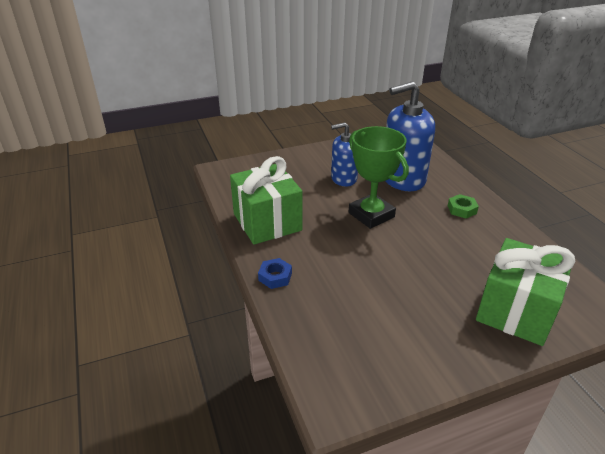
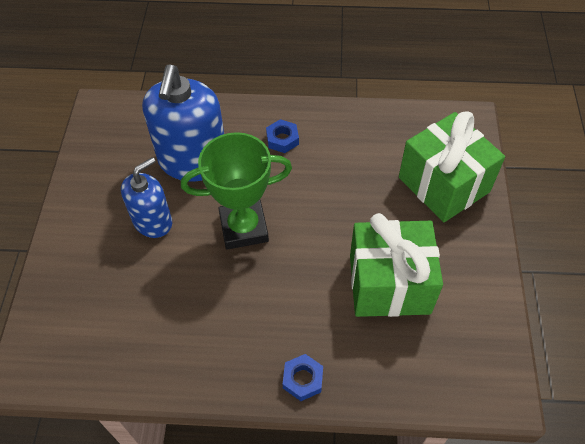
camera: 65 degrees left, 20 degrees up
green gift [230,156,302,245] -> green gift moved to [350,213,443,317]
blue soap dispenser [331,122,358,186] -> blue soap dispenser turned 150 degrees counterclockwise [121,157,172,238]
green nut [448,194,479,219] -> blue nut [266,119,299,153]

